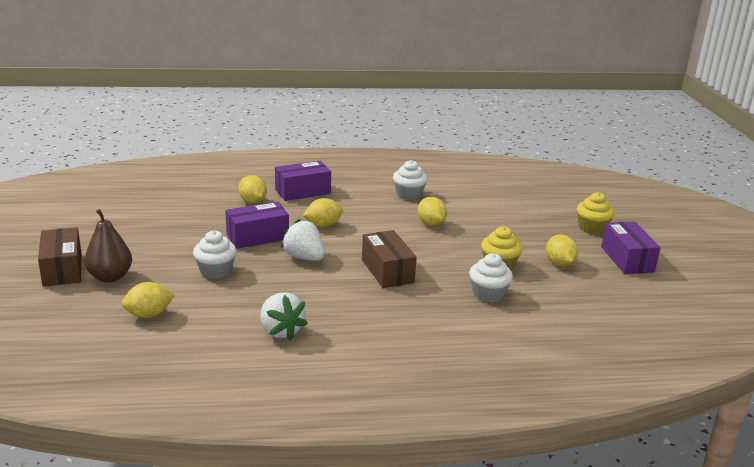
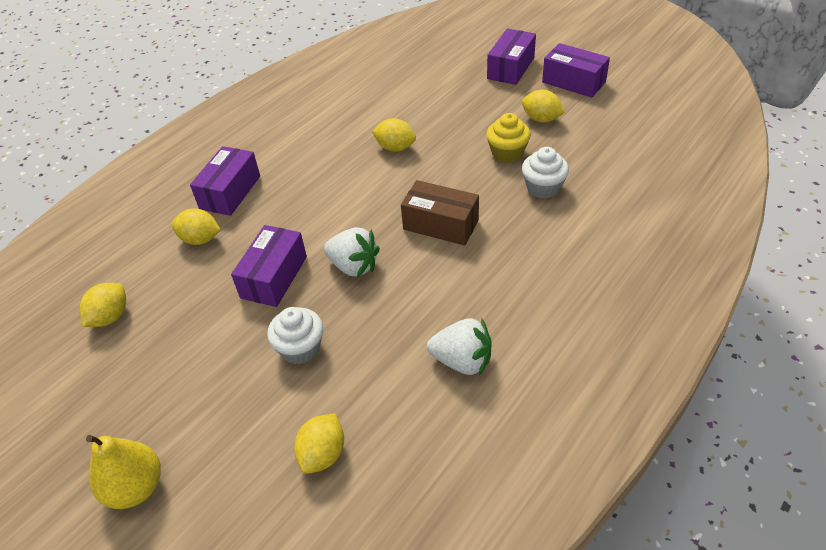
camera: 40 degrees left, 20 degrees up
brown box [38,227,81,286] -> yellow pear [86,435,161,509]
brown pear [84,209,132,282] -> none
white strawberry [281,219,325,261] -> white strawberry turned 150 degrees counterclockwise [324,227,380,277]
yellow lemon [303,198,343,227] -> yellow lemon moved to [80,283,126,327]
white cupcake [393,160,428,200] -> none
yellow cupcake [577,192,615,235] -> purple box [487,28,536,85]

